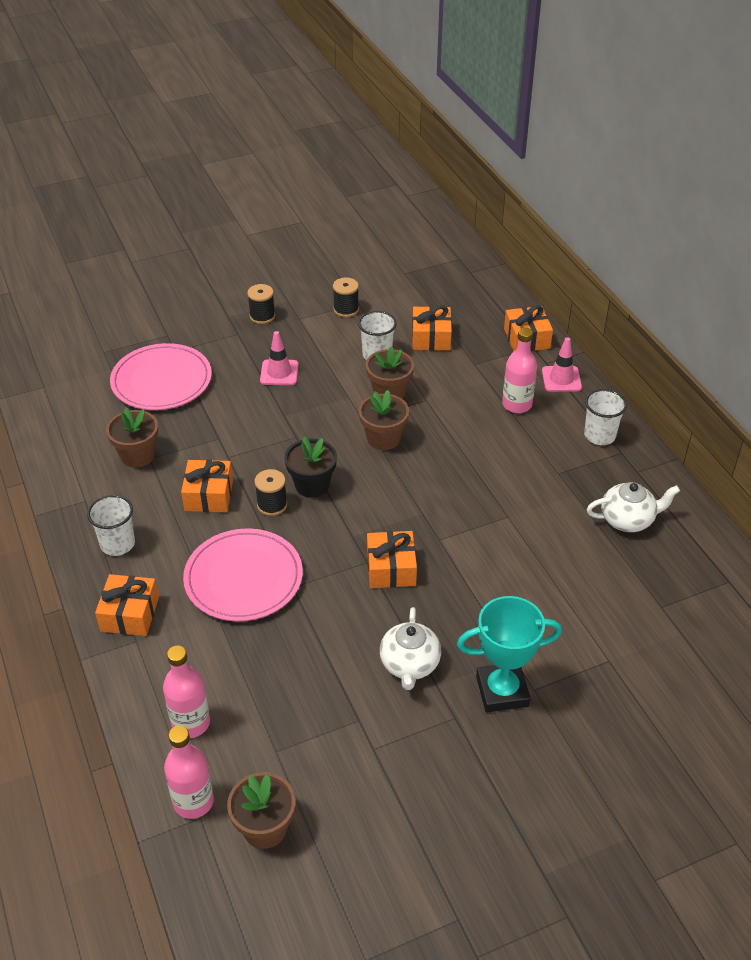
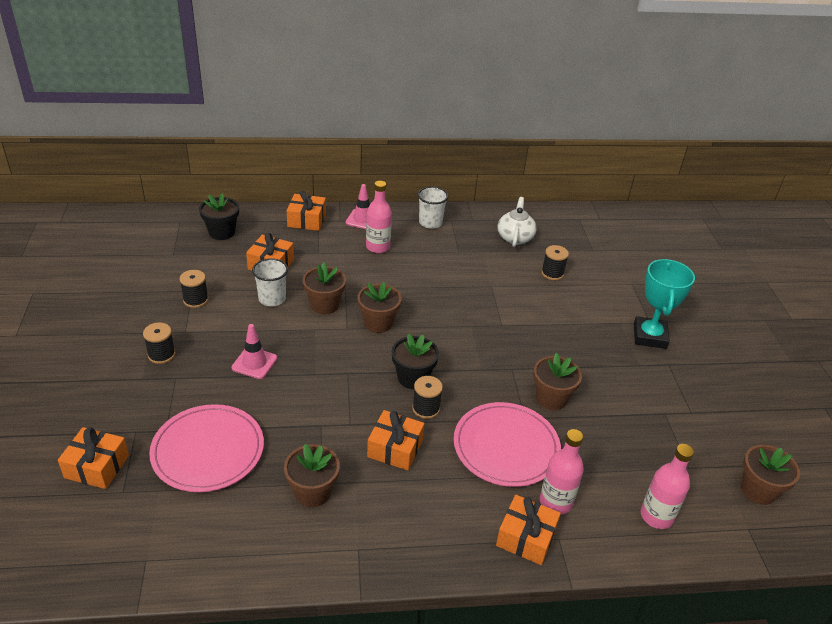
camera: 75 degrees left, 5 degrees down
white cup [87,495,135,556] -> none
pink bottle [164,726,214,819] -> pink bottle moved to [540,429,584,515]
orange gift [367,531,417,588] -> orange gift moved to [58,427,129,489]
white teapot [380,607,441,690] -> none
none -> black flower pot [199,193,239,240]
none -> brown flower pot [533,353,582,410]
none -> black spool [541,245,569,280]

